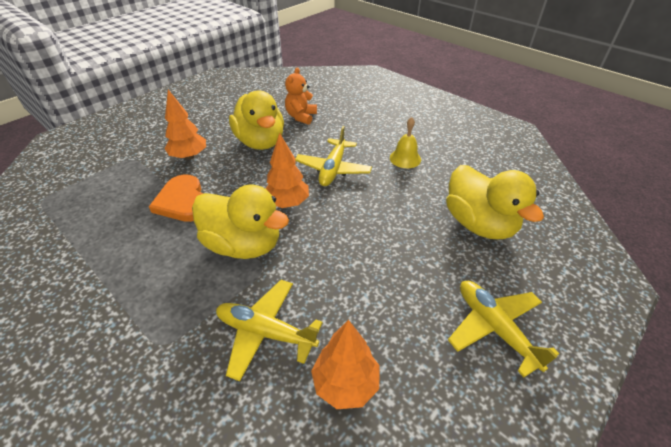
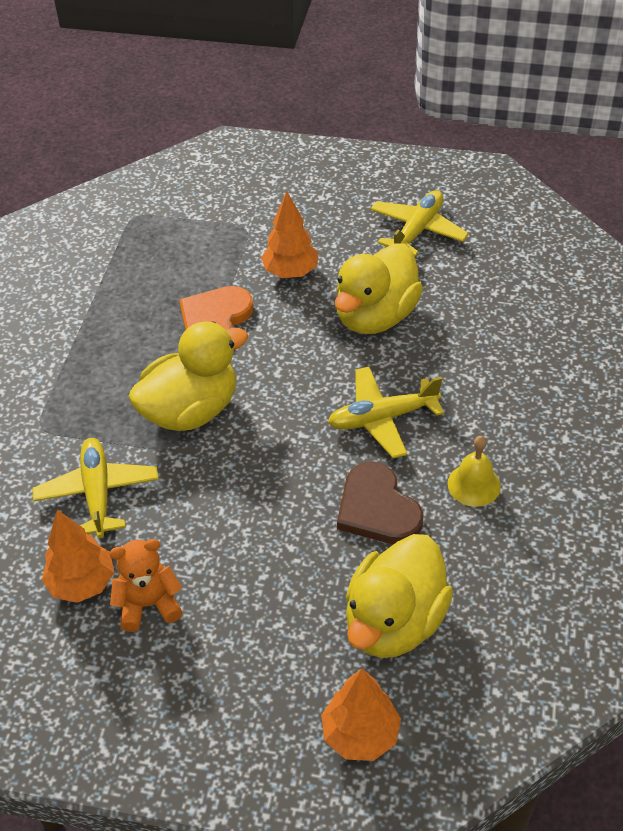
camera: 60 degrees right, 5 degrees up
yellow duck [192,185,289,259] -> yellow duck turned 120 degrees counterclockwise [129,321,248,431]
orange tree [266,133,309,208] -> orange tree moved to [321,669,401,761]
orange teddy bear [285,67,317,125] -> orange teddy bear moved to [109,539,183,632]
yellow plane [448,281,559,377] -> yellow plane moved to [370,190,469,257]
none -> brown heart [337,462,423,544]

